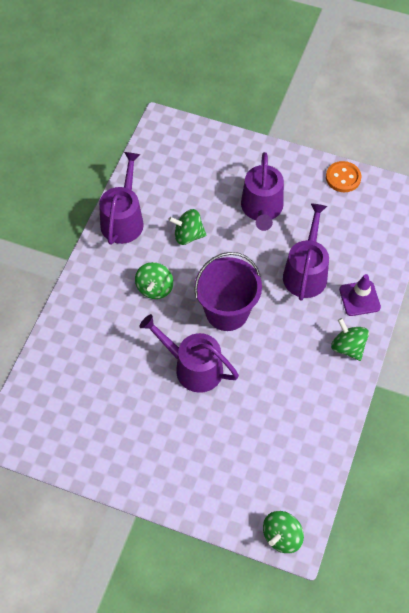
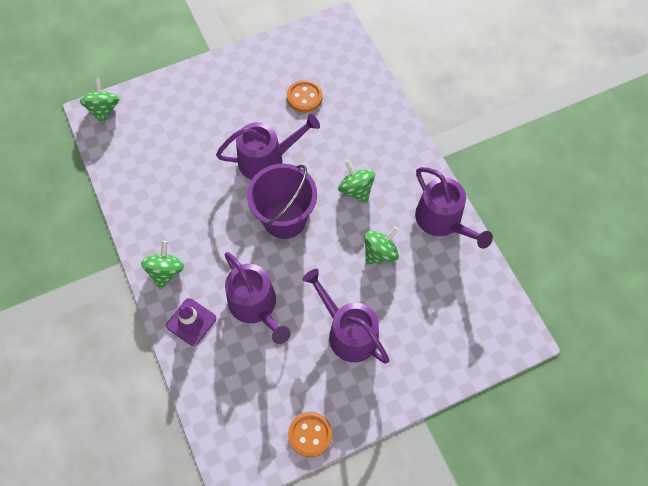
camera: 135 degrees right, 5 degrees up
green spinning top [331,318,369,361] -> green spinning top turned 90 degrees counterclockwise [141,241,184,290]
none -> orange button [287,80,323,112]

